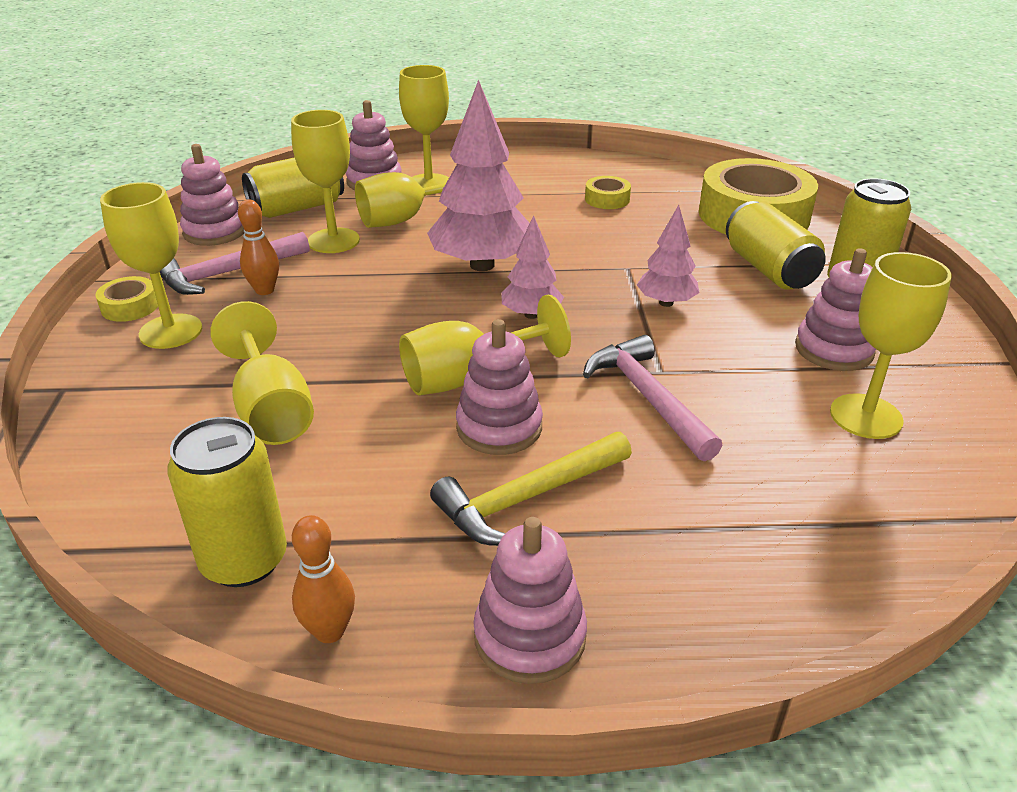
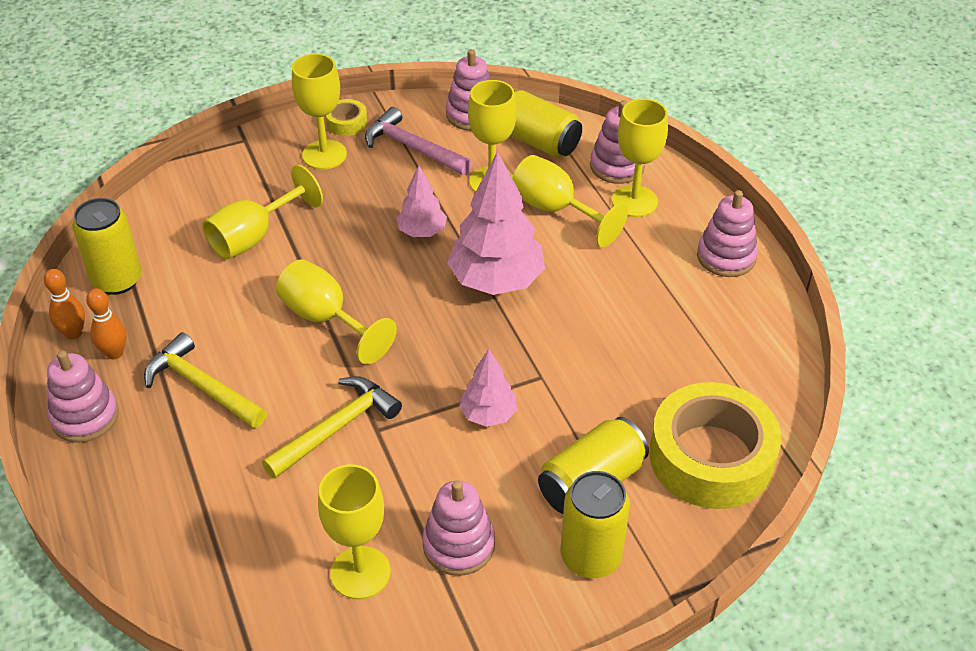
camera: 70 degrees right, 10 degrees up
orange bowling pin [238,199,279,295] -> orange bowling pin moved to [86,288,127,359]
pink stacking toy [456,319,543,455] -> pink stacking toy moved to [697,190,758,277]
pink tree [501,215,564,319] -> pink tree moved to [397,166,447,237]
pink hammer [583,335,722,461] -> yellow hammer [262,376,402,478]
yellow tape [585,176,631,209] -> none

